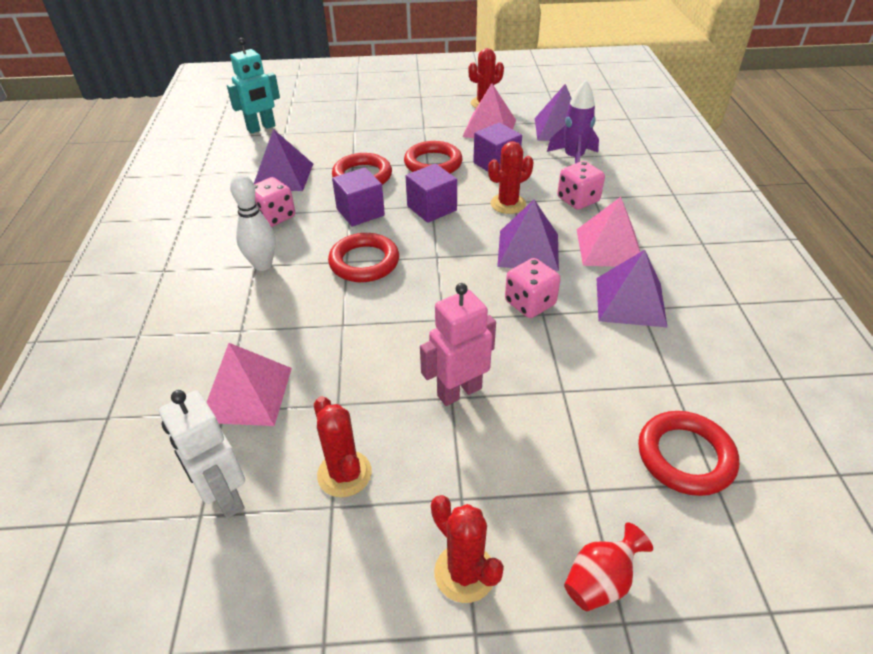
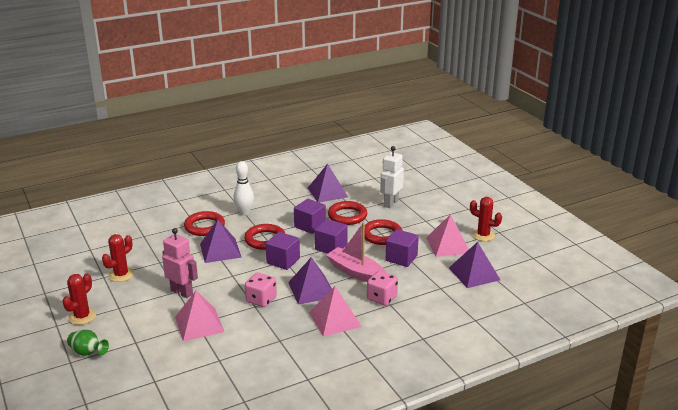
camera: 65 degrees right, 15 degrees down
white robot [159,390,245,519] -> white robot moved to [380,146,404,208]
pink pyramid [207,343,292,426] -> pink pyramid moved to [175,291,224,341]
turquoise robot [227,38,280,134] -> none
pink dice [254,177,295,227] -> none
red cactus [488,141,533,214] -> pink boat [326,223,387,282]
purple rocket [547,80,599,164] -> none
red vase [564,522,653,611] -> green vase [67,330,109,356]
purple pyramid [597,250,668,328] -> purple pyramid moved to [200,220,242,263]
red ring [638,411,739,496] -> red ring moved to [184,211,225,236]
none -> purple cube [266,232,300,270]

